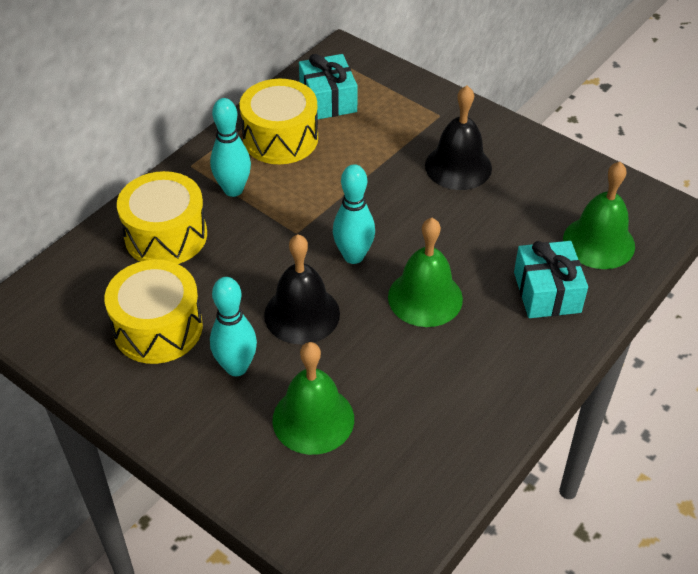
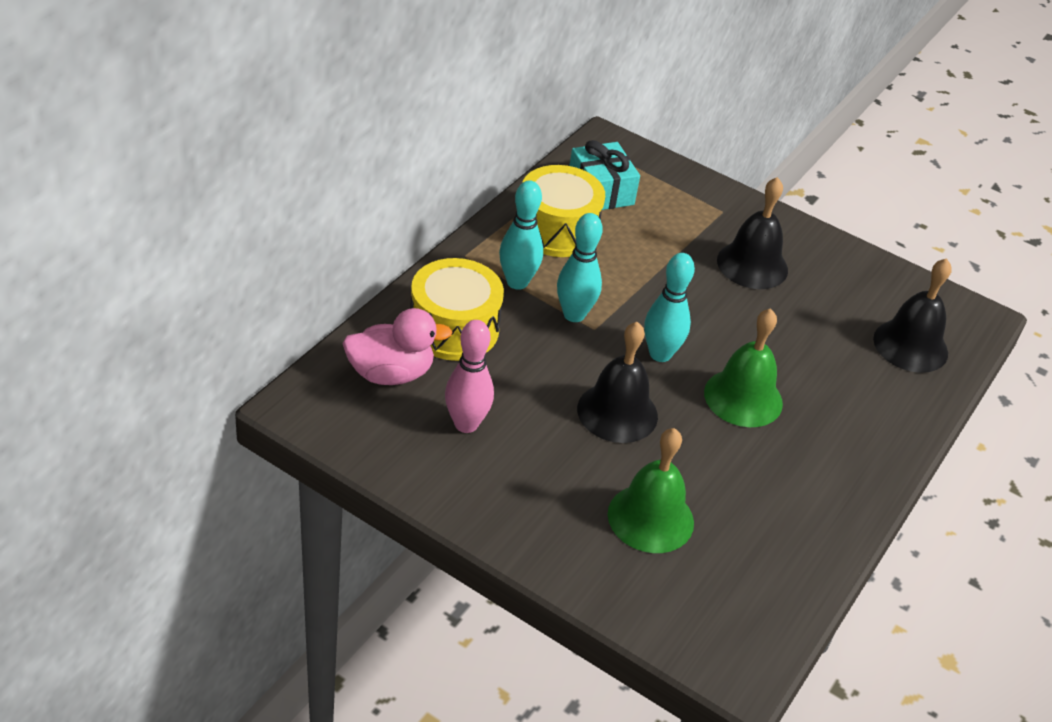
camera: 10 degrees left, 5 degrees down
yellow drum [104,260,203,364] -> pink bowling pin [445,320,494,433]
turquoise bowling pin [210,277,257,376] -> turquoise bowling pin moved to [557,213,603,322]
turquoise gift [514,241,588,318] -> none
green bell [563,162,635,269] -> black bell [873,258,952,373]
none -> pink duck [343,308,452,385]

